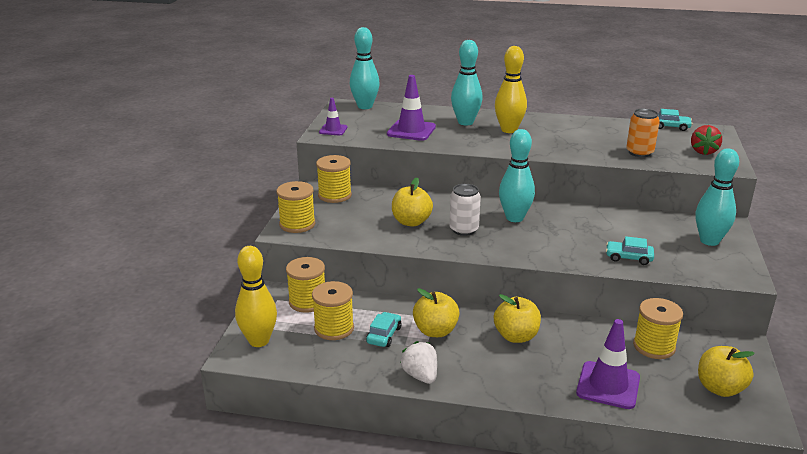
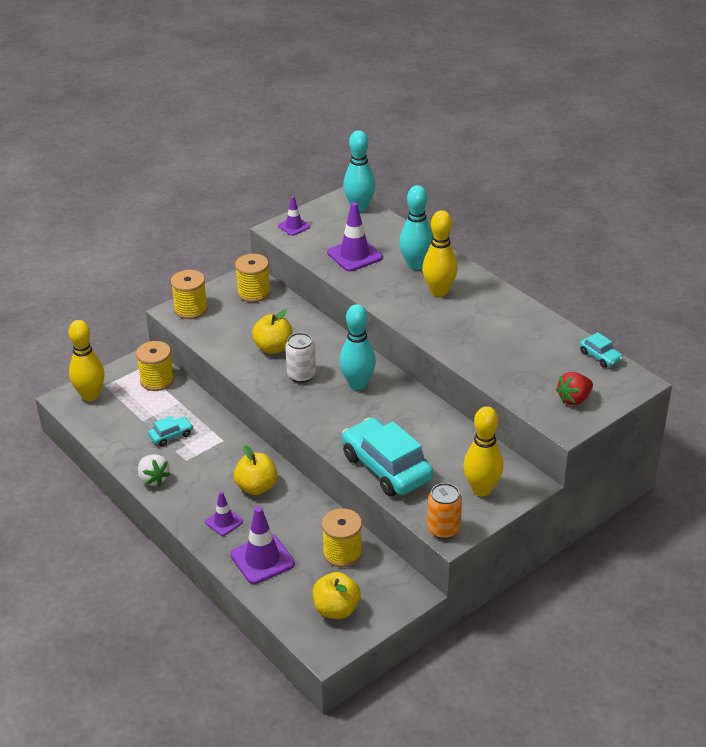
camera: 40 degrees right, 10 degrees up
yellow spool [312,281,354,340] -> none
white strawberry [400,341,437,384] -> white strawberry turned 135 degrees clockwise [138,454,170,486]
yellow apple [413,288,460,337] -> none
turquoise car [606,236,654,265] -> turquoise car [342,417,433,497], size x2.19
orange can [626,109,660,157] -> orange can moved to [427,483,462,539]
turquoise bowling pin [696,148,739,246] -> yellow bowling pin [463,406,504,496]
none -> purple traffic cone [205,491,243,536]

